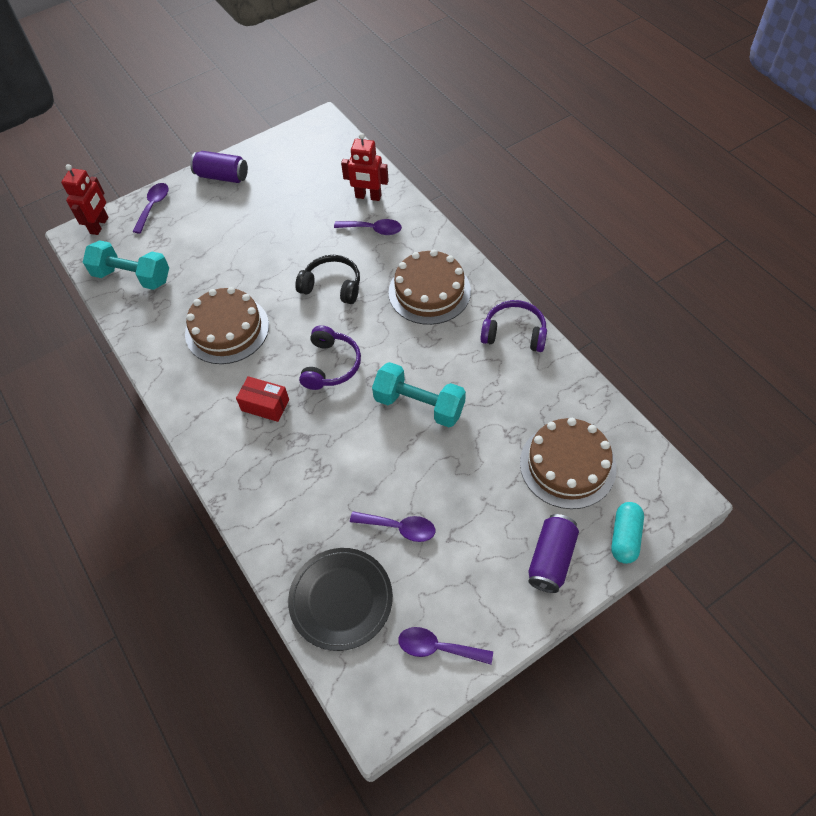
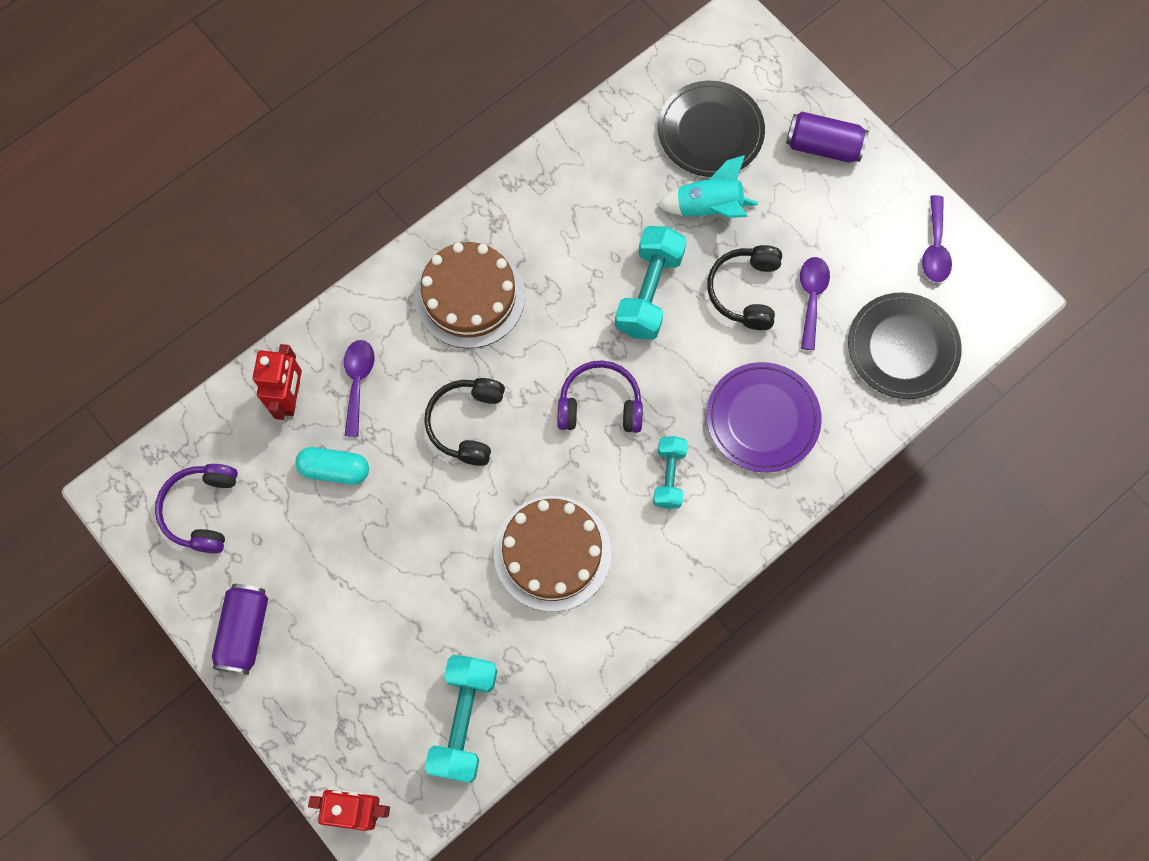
camera: 100 degrees left, 15 degrees up
purple spoon [133,183,169,234] -> none
red box [236,376,289,422] -> turquoise dumbbell [653,436,688,509]
purple headphones [480,300,547,352] -> purple headphones moved to [155,464,238,553]
brown cake [520,418,617,509] -> black plate [658,81,765,177]
turquoise capsule [611,502,644,564] -> turquoise capsule moved to [295,447,369,485]
none -> turquoise rocket [657,155,758,218]
none -> black headphones [707,245,782,330]
none -> purple plate [707,362,822,472]

